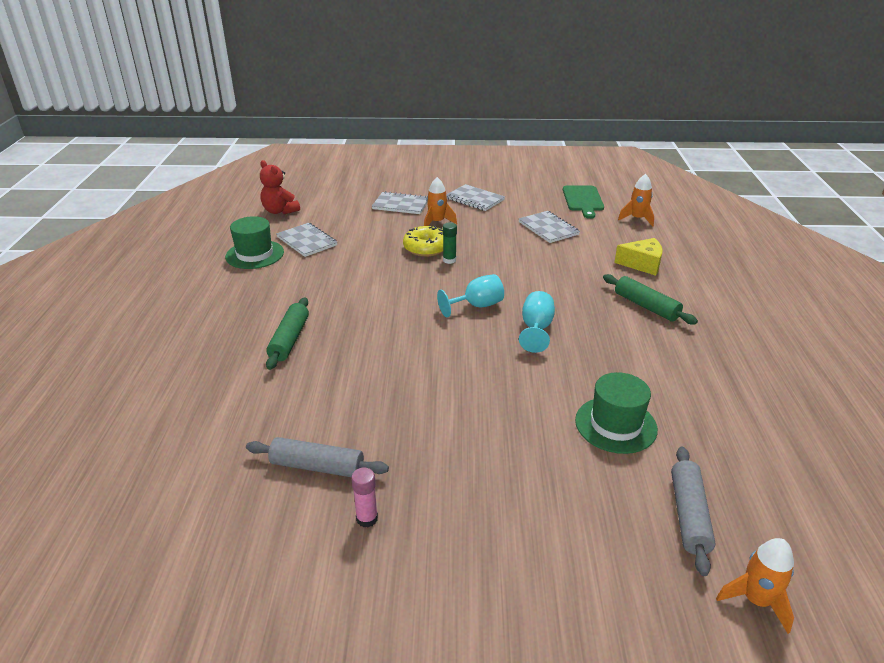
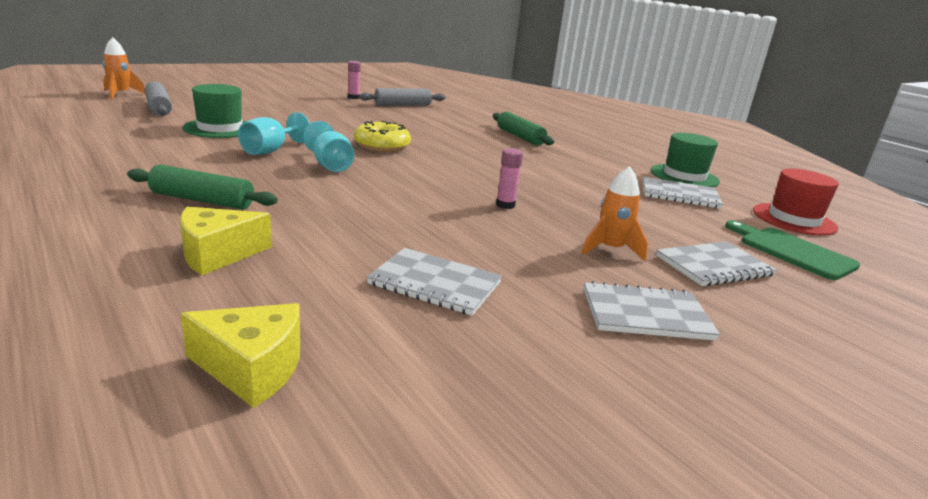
camera: 140 degrees right, 10 degrees down
red teddy bear [260,160,300,214] -> red hat [753,168,839,236]
yellow donut [403,226,443,257] -> yellow donut moved to [354,121,411,152]
turquoise goblet [437,274,504,317] -> turquoise goblet moved to [238,112,310,155]
green glue stick [443,222,457,264] -> pink glue stick [496,148,523,209]
green cutting board [563,186,604,219] -> green cutting board moved to [725,220,860,280]
orange rocket [618,174,654,227] -> yellow cheese [181,303,300,408]

